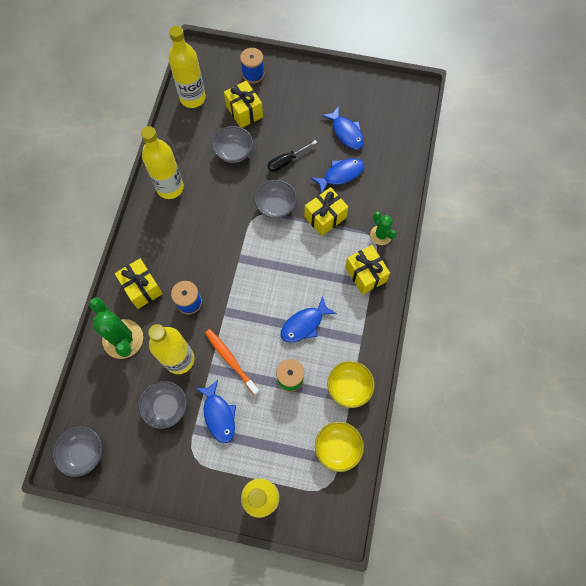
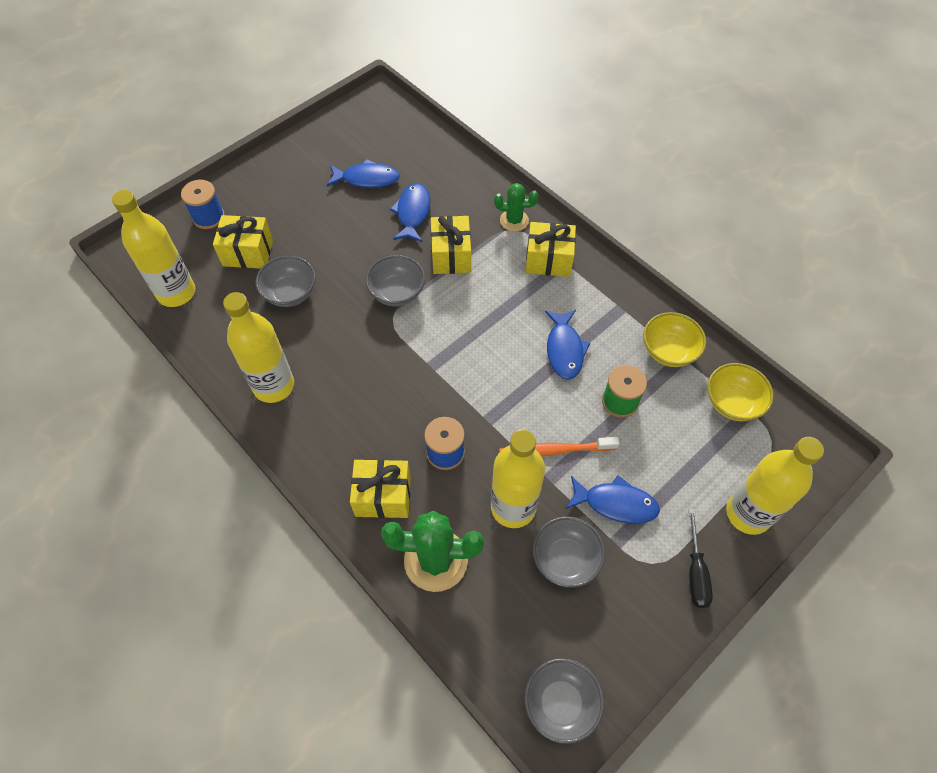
camera: 55 degrees left, 10 degrees down
black screwdriver [267,140,317,172] -> black screwdriver moved to [689,509,713,608]

